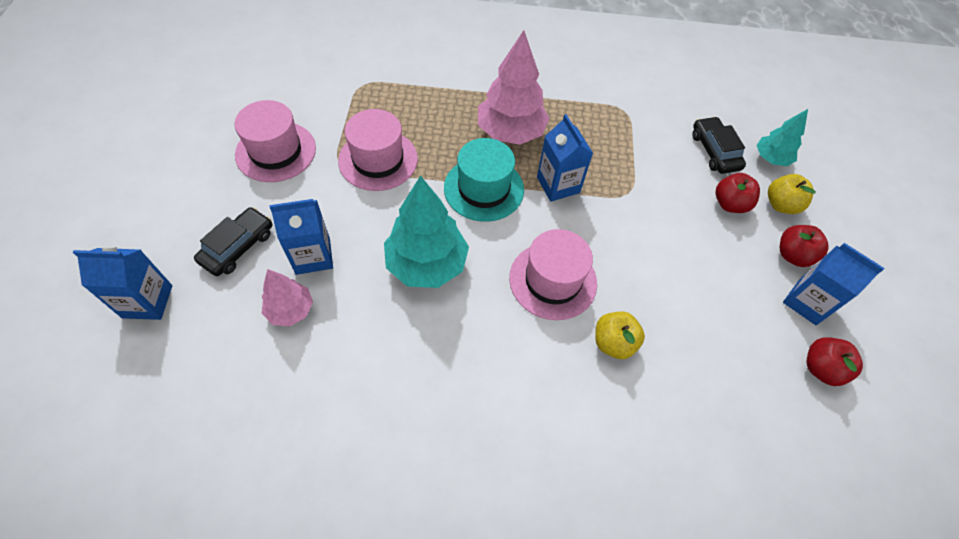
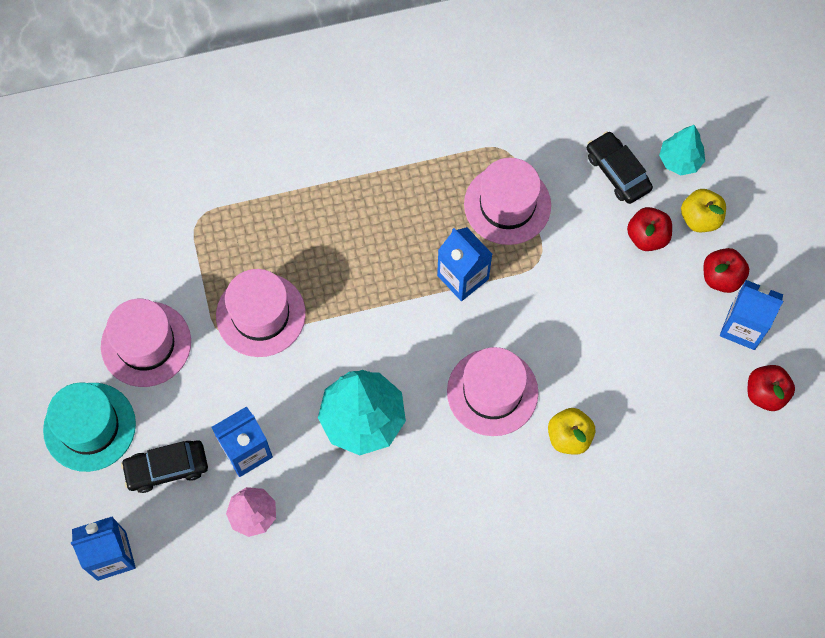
camera: 15 degrees left, 10 degrees up
black car [194,207,272,276] -> black car turned 120 degrees counterclockwise [121,440,208,493]
turquoise hat [444,138,524,222] -> turquoise hat moved to [43,382,136,472]
pink tree [478,30,550,145] -> none
none -> pink hat [464,158,551,245]

